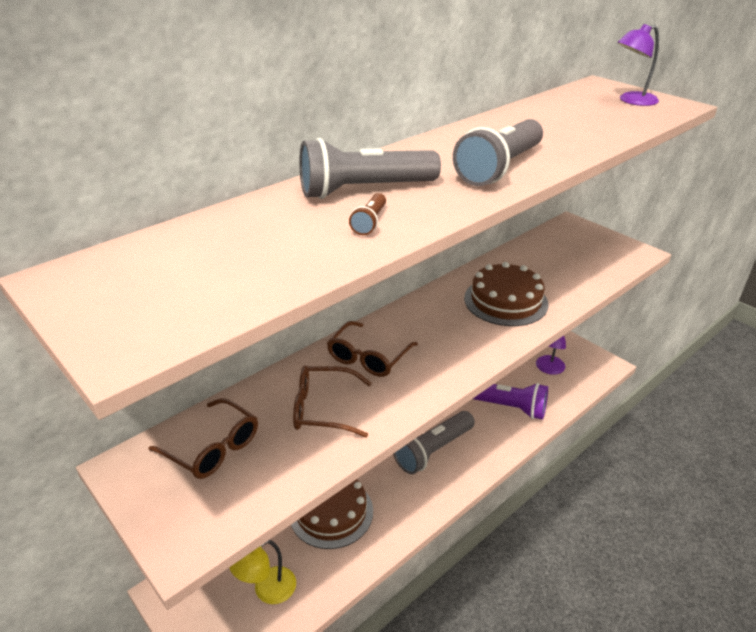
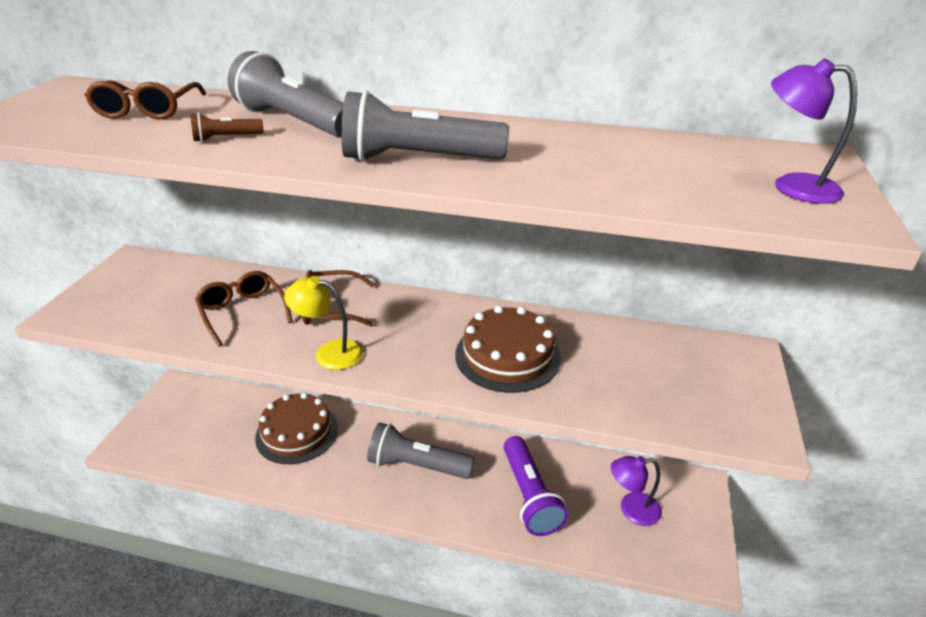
camera: 55 degrees right, 0 degrees up
brown glasses [149,398,258,479] -> brown glasses moved to [84,81,206,120]
yellow lamp [229,540,296,604] -> yellow lamp moved to [284,276,363,370]

